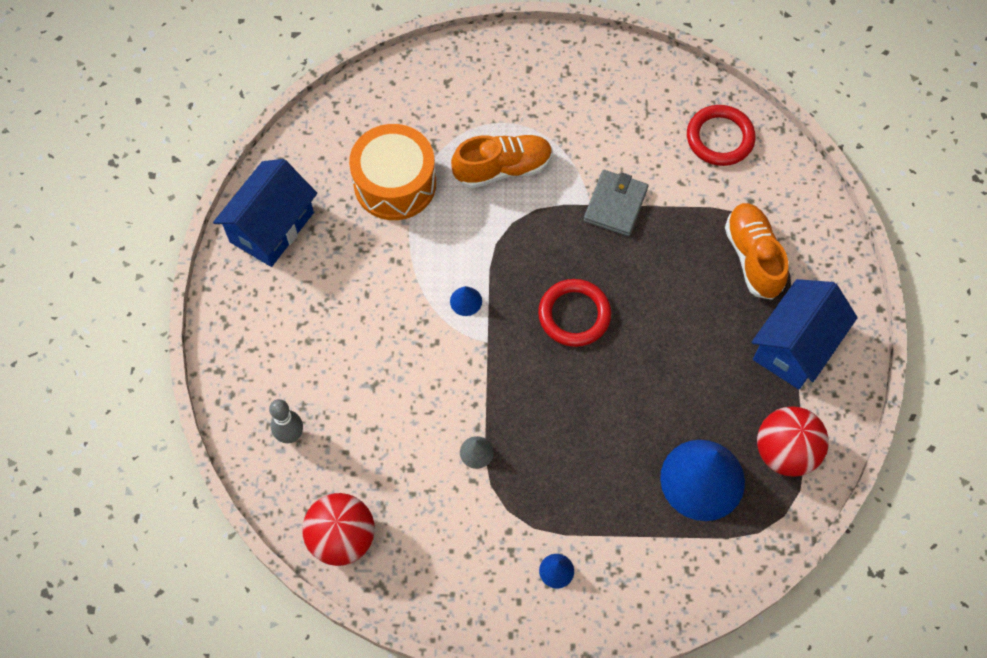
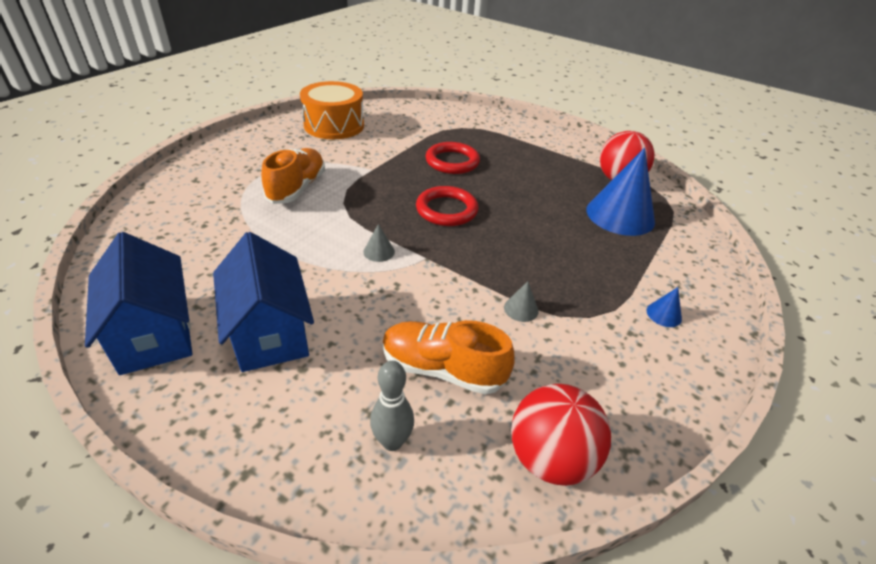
camera: 60 degrees left, 25 degrees down
orange drum [349,124,436,220] -> orange drum moved to [300,81,364,139]
blue cone [450,286,482,316] -> grey cone [363,224,395,262]
grey wallet [584,170,648,236] -> none
red ring [687,105,756,166] -> red ring moved to [425,142,480,174]
orange shoe [725,203,789,300] -> orange shoe moved to [382,320,515,395]
blue house [752,279,858,389] -> blue house moved to [213,232,314,372]

